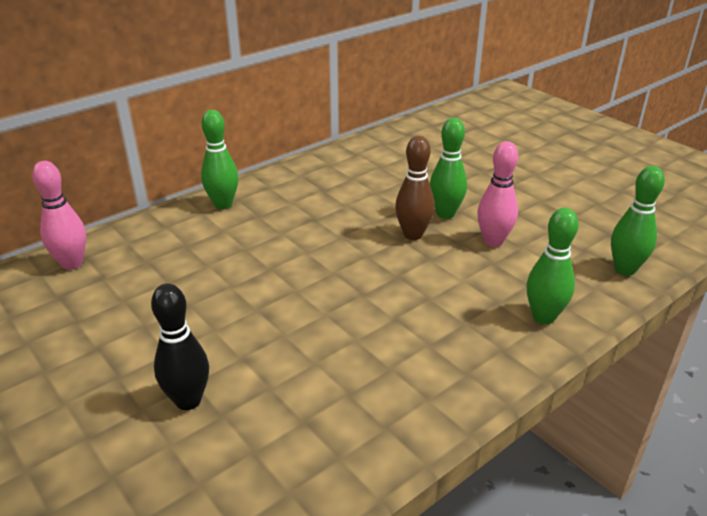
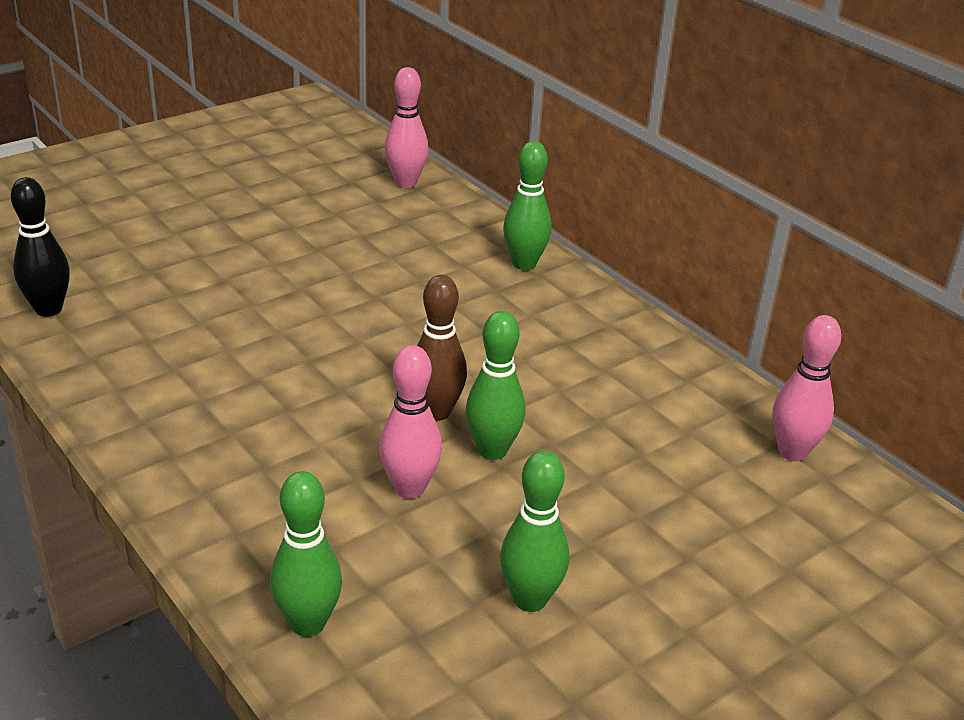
camera: 90 degrees right, 0 degrees up
black bowling pin [151,284,209,410] -> black bowling pin moved to [11,177,70,317]
green bowling pin [527,208,579,324] -> green bowling pin moved to [500,450,569,612]
none -> pink bowling pin [772,315,841,461]

